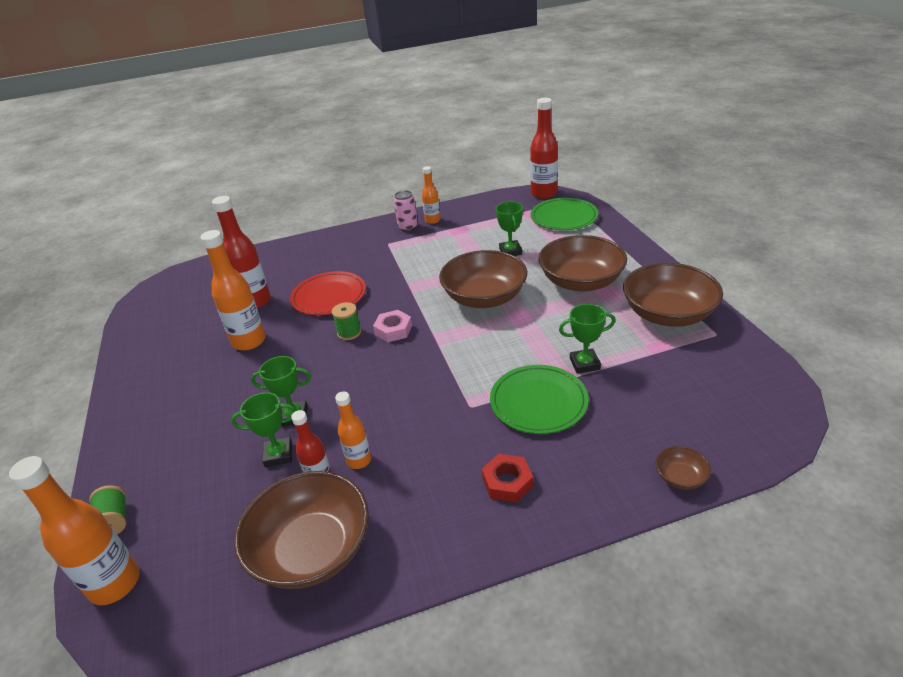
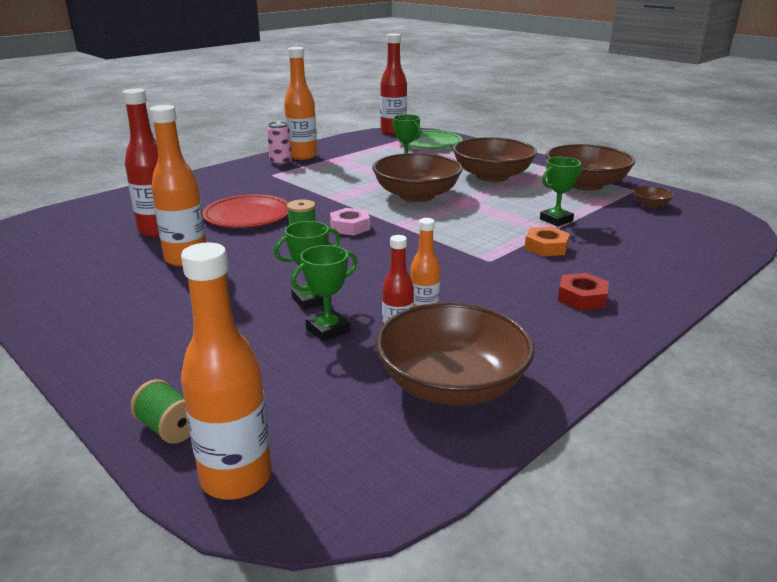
camera: 30 degrees left, 10 degrees down
orange bottle [422,166,441,224] -> orange bottle [284,47,317,160], size x1.73
green plate [490,365,589,434] -> orange nut [525,227,570,256]
brown bowl [656,446,711,490] -> brown bowl moved to [633,186,674,208]

